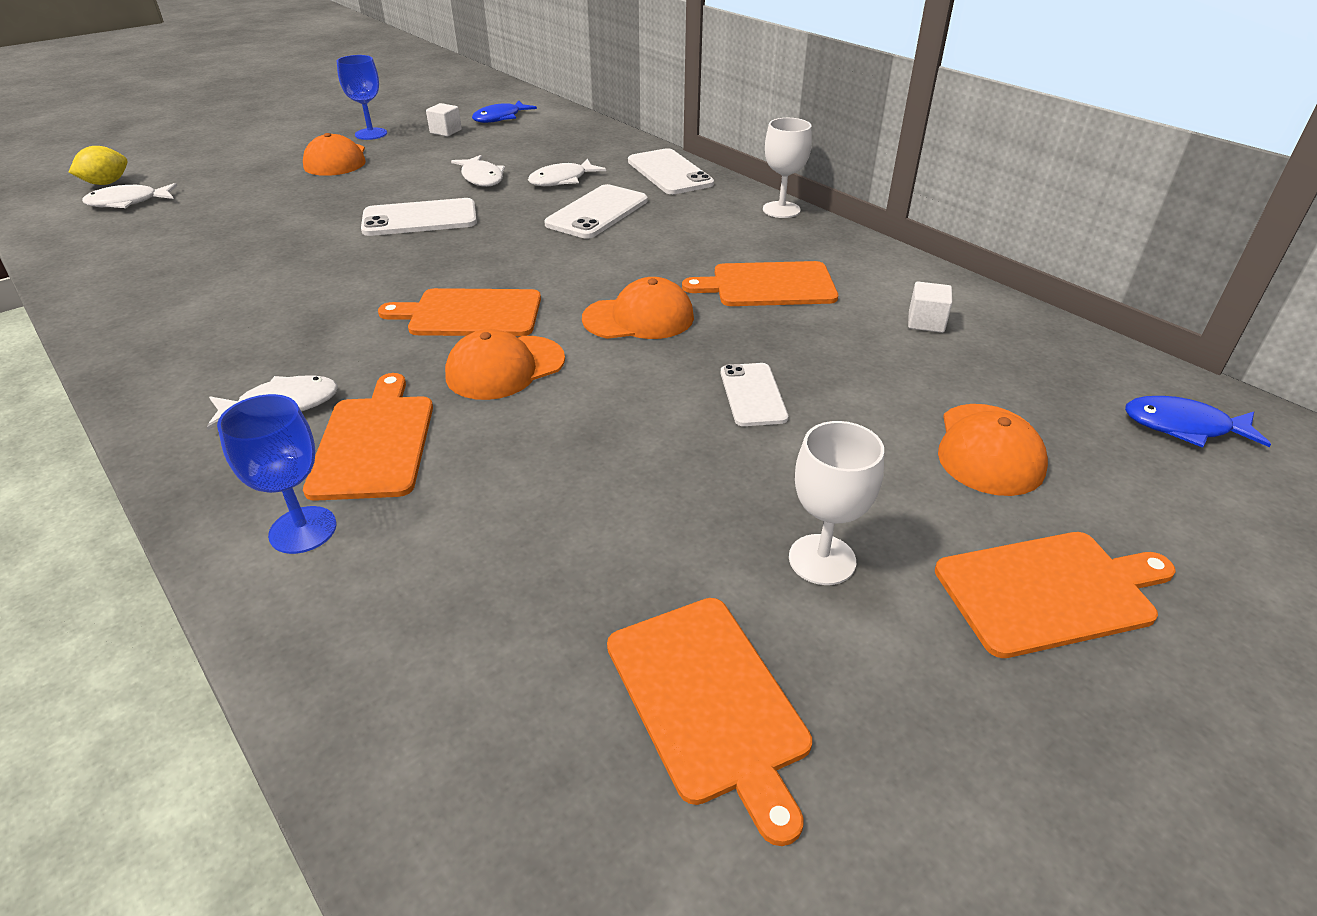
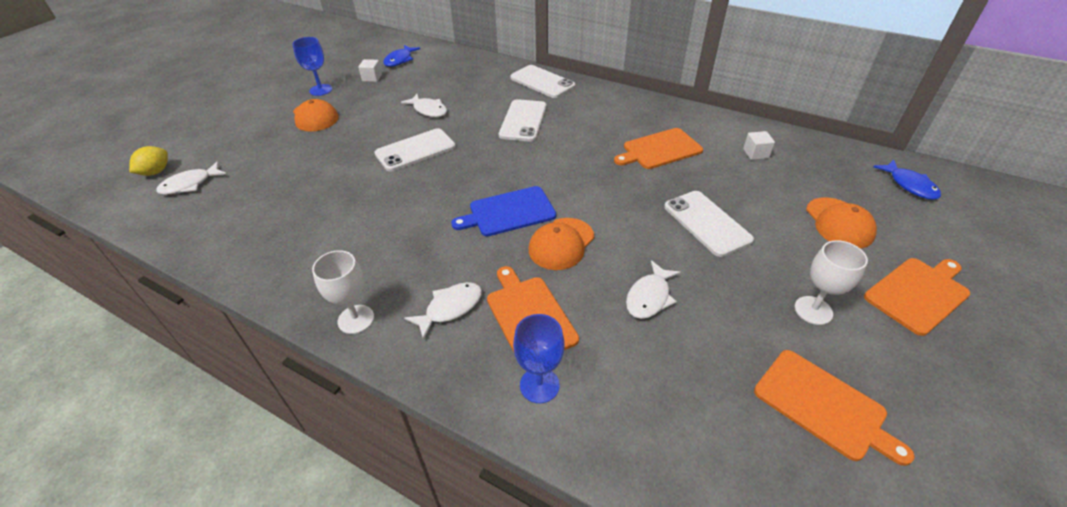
camera: 20 degrees left, 5 degrees up
orange cutting board [378,288,541,336] -> blue cutting board [451,186,556,236]
white fish [528,159,606,186] -> white fish moved to [626,260,681,319]
orange cap [582,277,694,339] -> none
white phone [721,363,788,426] -> white phone [664,191,754,257], size x1.56
white goblet [763,118,812,218] -> white goblet moved to [312,250,374,334]
blue fish [1125,396,1271,448] -> blue fish turned 105 degrees counterclockwise [873,159,941,200]

